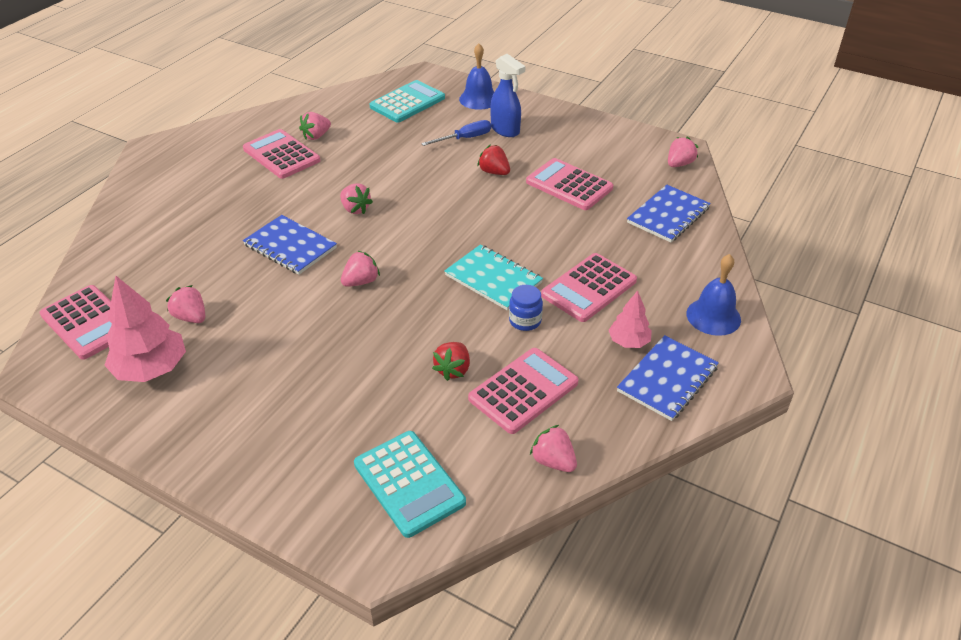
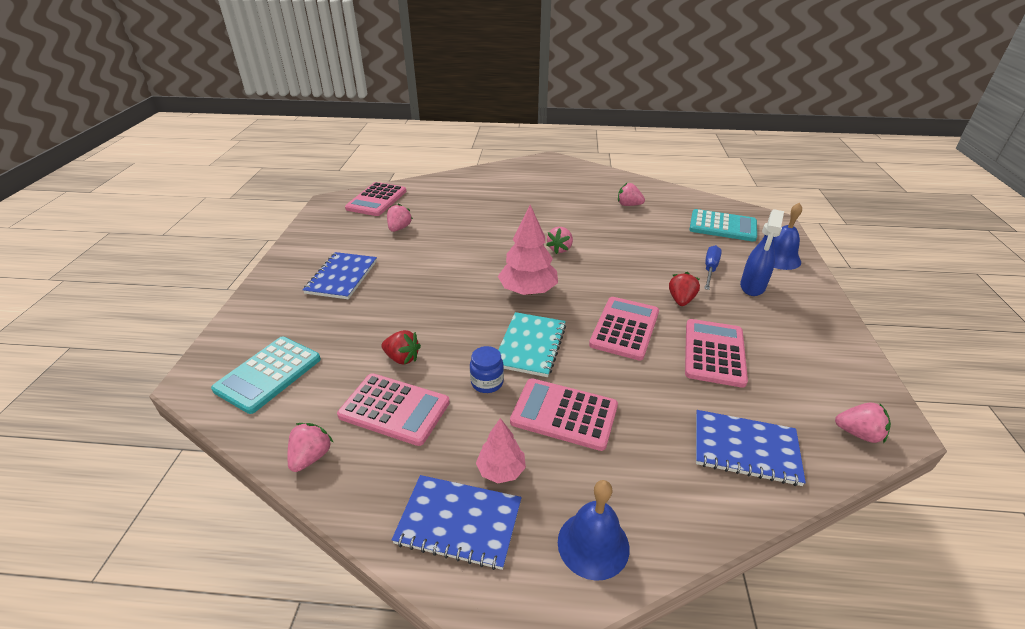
camera: 65 degrees right, 5 degrees down
pink tree [104,276,186,382] -> pink tree moved to [498,205,558,295]
pink calculator [243,129,320,179] -> pink calculator moved to [589,297,659,361]
blue notebook [243,215,337,275] -> blue notebook moved to [303,252,377,299]
pink strawberry [341,250,380,287] -> none
blue screwdriver [421,120,491,146] -> blue screwdriver turned 105 degrees counterclockwise [704,245,722,290]
red strawberry [432,342,470,381] -> red strawberry turned 150 degrees counterclockwise [381,330,421,365]

